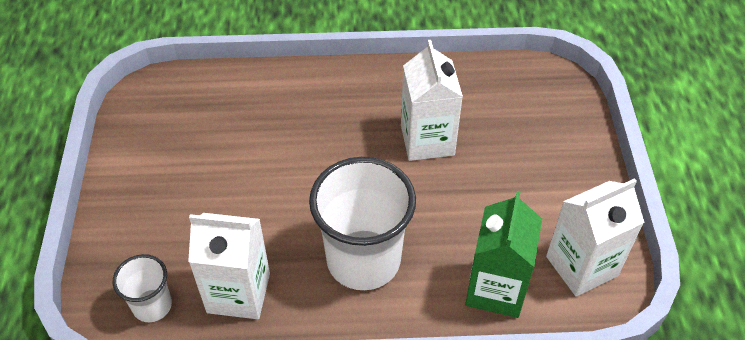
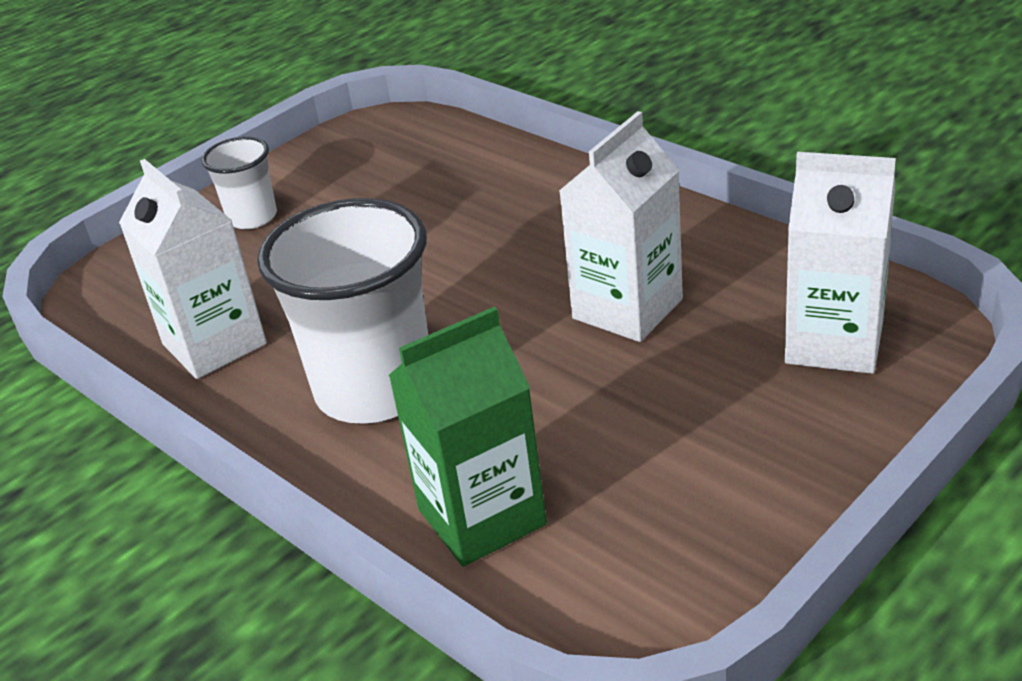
camera: 50 degrees right, 15 degrees down
white cup [113,254,172,322] -> white cup moved to [201,136,277,229]
white carton [546,178,645,296] -> white carton moved to [785,152,896,374]

